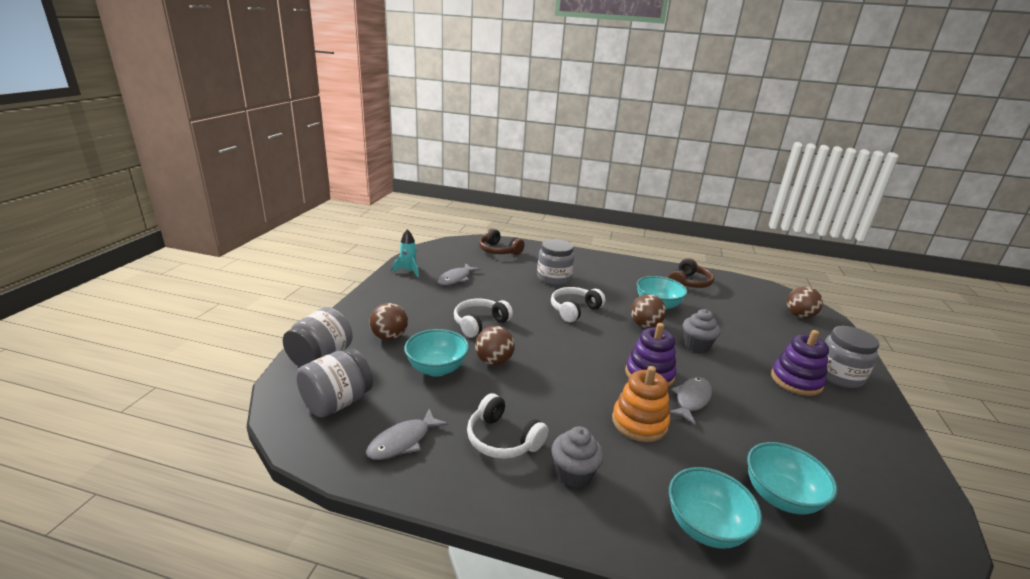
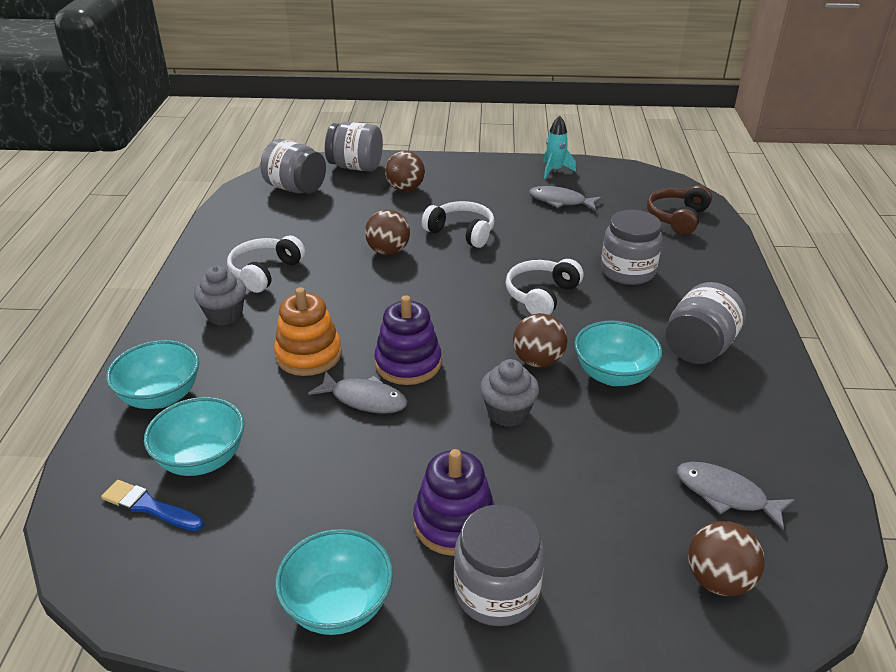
camera: 80 degrees right, 10 degrees up
grey fish [366,409,448,460] -> grey fish moved to [677,462,795,530]
turquoise bowl [404,329,469,377] -> turquoise bowl moved to [275,529,393,635]
white headphones [551,287,605,322] -> white headphones turned 90 degrees counterclockwise [506,259,583,315]
brown headphones [668,258,714,288] -> none
none -> blue brush [101,480,204,531]
none -> grey jar [666,282,746,364]

